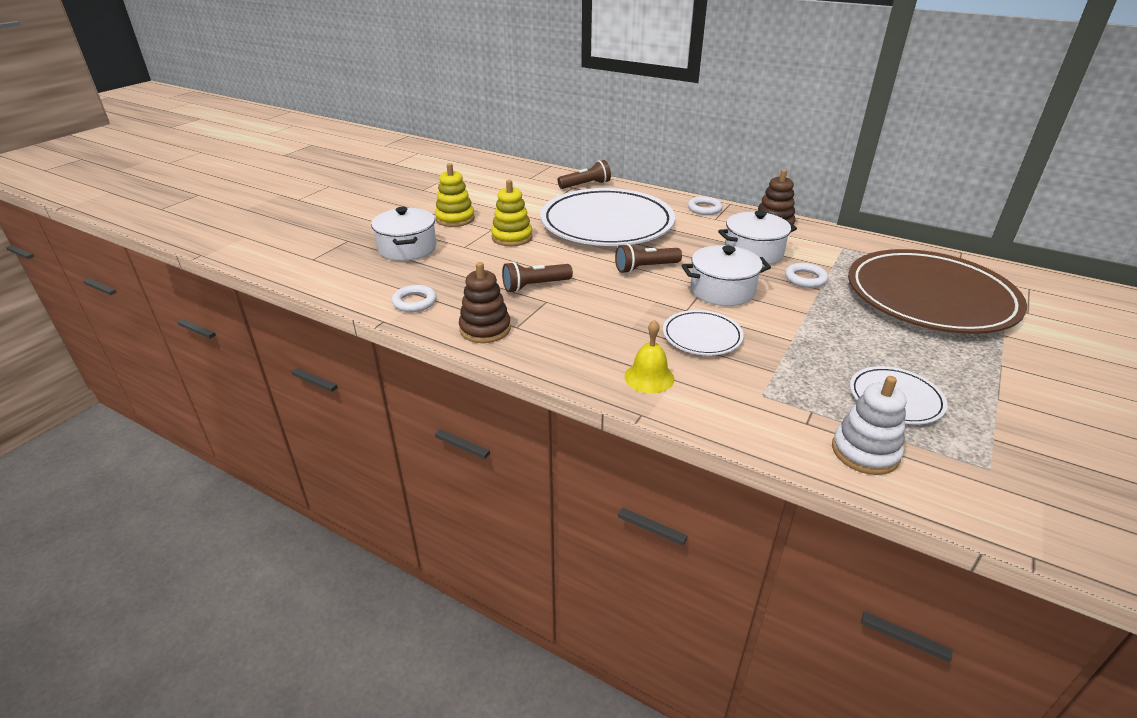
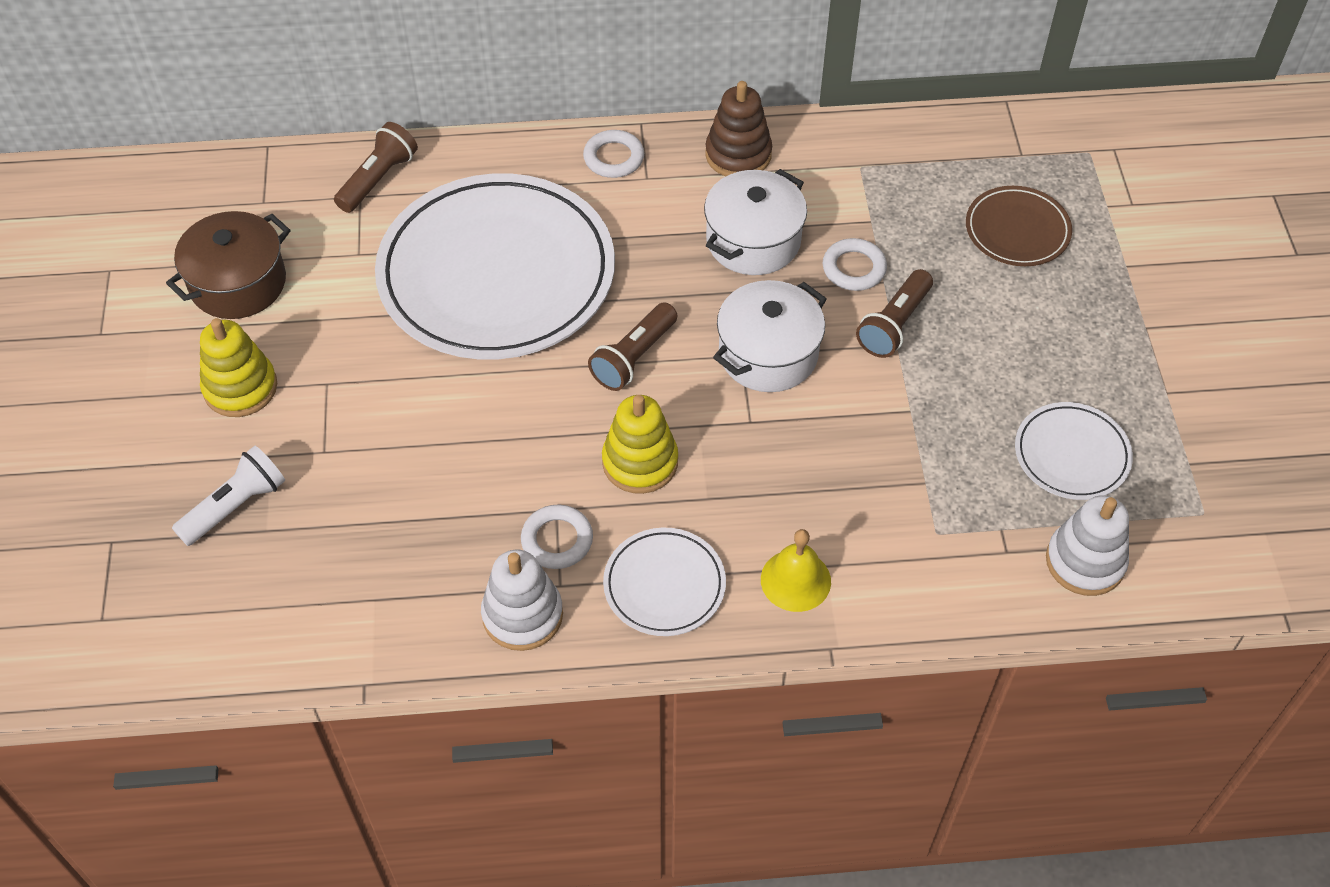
camera: 35 degrees left, 20 degrees up
white pot [371,207,436,261] -> white flashlight [172,446,285,546]
white ring [392,285,437,312] -> white ring moved to [521,505,593,569]
brown stacking toy [459,262,511,343] -> white stacking toy [481,550,563,651]
yellow stacking toy [491,180,533,246] -> yellow stacking toy moved to [602,395,678,494]
brown flashlight [502,262,573,293] -> brown flashlight moved to [856,269,933,358]
white plate [663,310,744,355] -> white plate moved to [603,528,726,636]
brown plate [848,249,1027,334] -> brown plate [966,186,1072,266], size x0.45
none -> brown pot [166,211,291,319]

